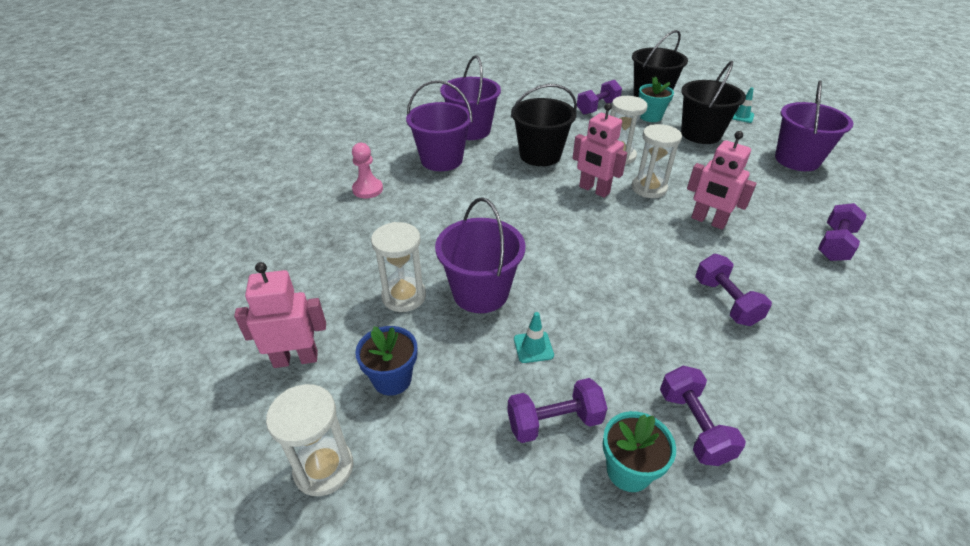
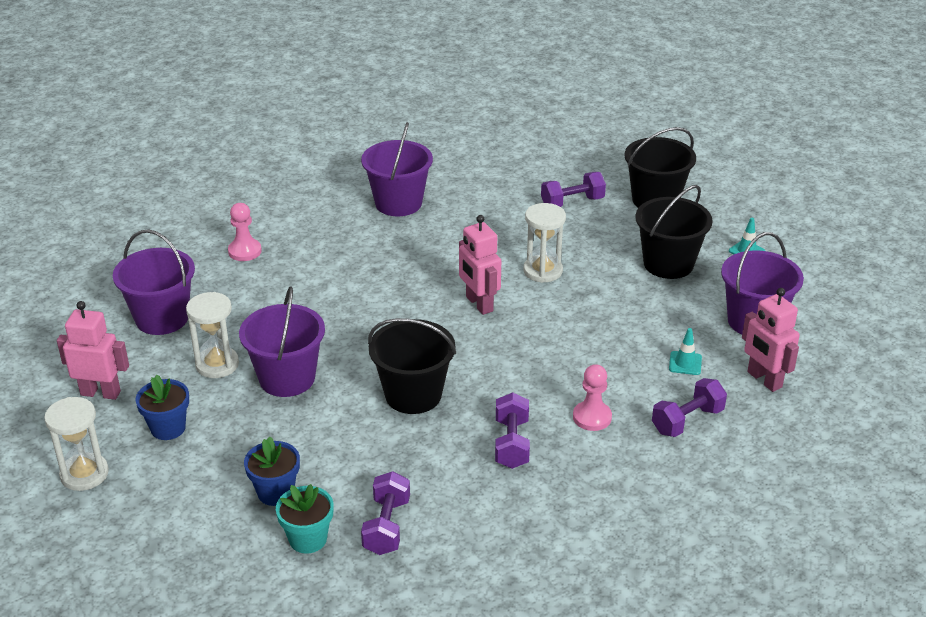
camera: 20 degrees right, 5 degrees down
purple bucket [406,80,473,171] -> purple bucket moved to [113,229,195,335]
purple dumbbell [507,378,607,443] -> blue flower pot [244,436,300,506]
black bucket [511,84,577,166] -> black bucket moved to [368,318,456,414]
turquoise traffic cone [514,312,554,363] -> turquoise traffic cone moved to [669,328,702,375]
white hourglass [631,124,682,198] -> none
turquoise flower pot [639,76,674,122] -> none
pink robot [687,131,757,230] -> pink robot moved to [742,288,800,392]
none -> pink pawn [573,364,612,431]

